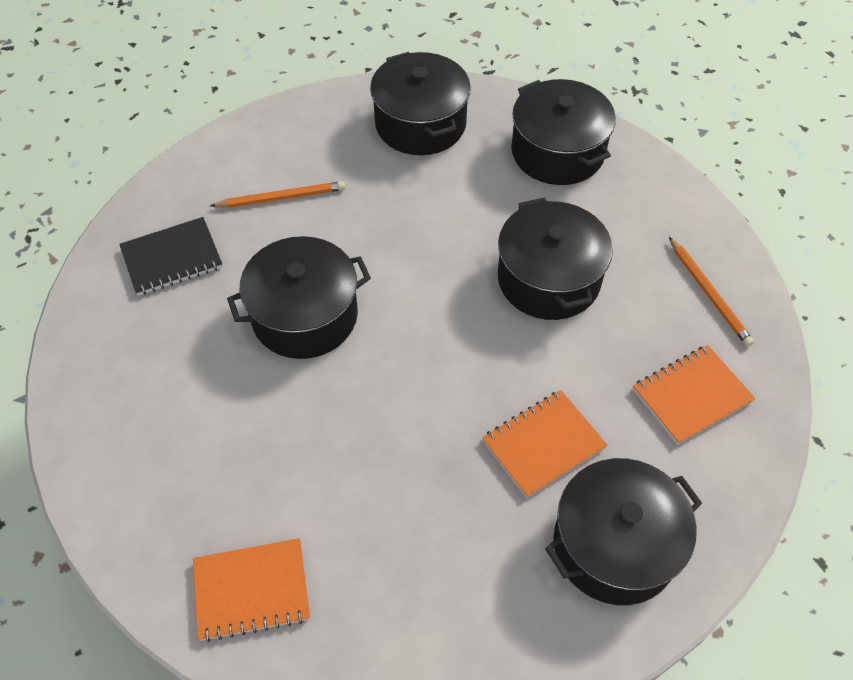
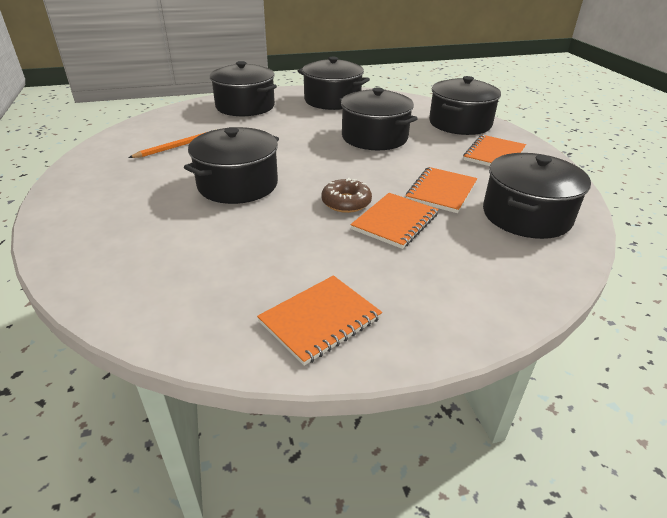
camera: 30 degrees left, 20 degrees down
black notebook [119,217,223,296] -> none
orange pencil [669,237,754,347] -> black pot [429,76,501,135]
none -> brown donut [321,178,372,213]
none -> orange notebook [350,193,439,249]

